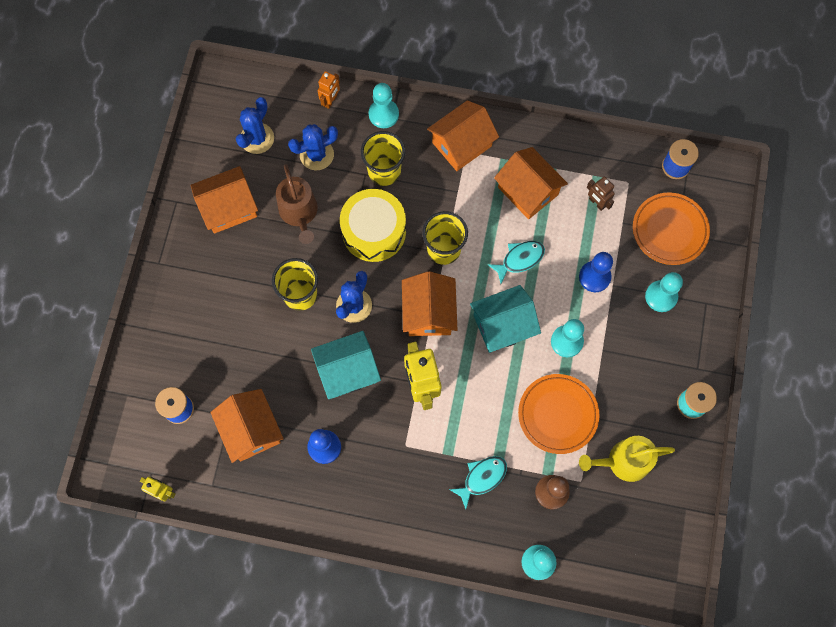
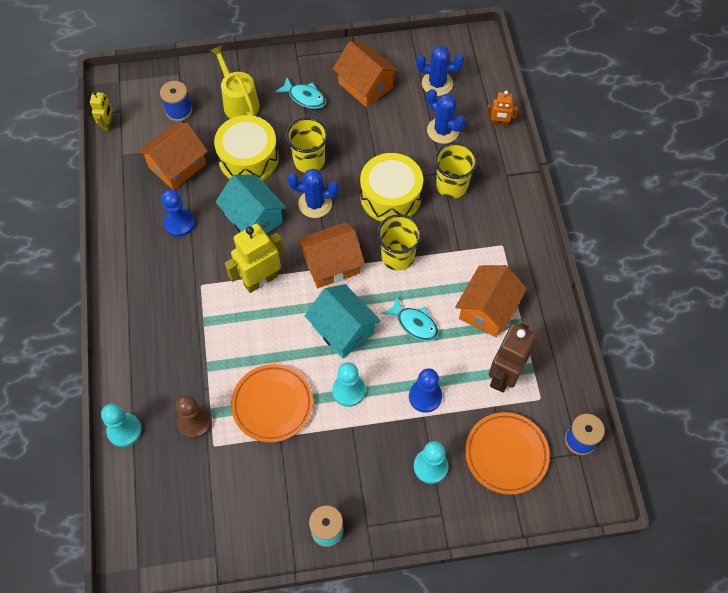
camera: 70 degrees right, 10 degrees down
brown watering can [276,164,318,244] -> none
turquoise pawn [369,83,399,128] -> none
orange house [427,100,499,171] -> none
turquoise fish [449,456,507,509] -> turquoise fish moved to [275,77,326,109]
yellow watering can [579,436,675,482] -> yellow watering can moved to [210,45,260,119]
brown robot [587,176,615,211] -> brown robot [488,323,536,393], size x1.86
none -> yellow drum [214,115,279,180]

